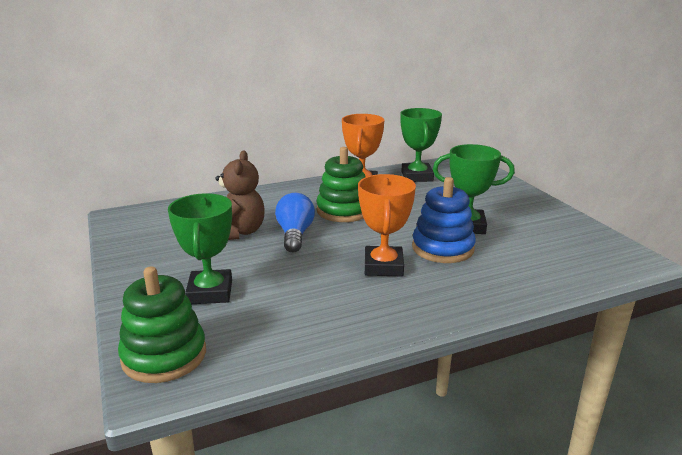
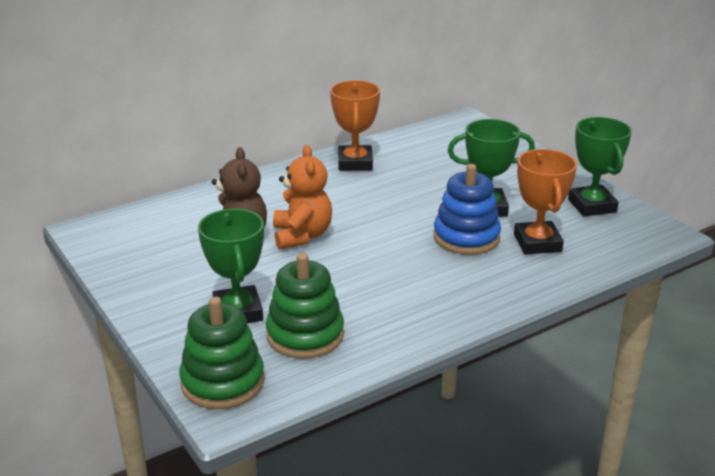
camera: 10 degrees left, 5 degrees up
blue light bulb [275,193,315,252] -> orange teddy bear [273,145,332,250]
green stacking toy [316,147,366,222] -> green stacking toy moved to [266,253,344,359]
orange trophy [358,174,416,276] -> orange trophy moved to [514,149,577,254]
green trophy [400,108,442,182] -> green trophy moved to [568,117,632,217]

